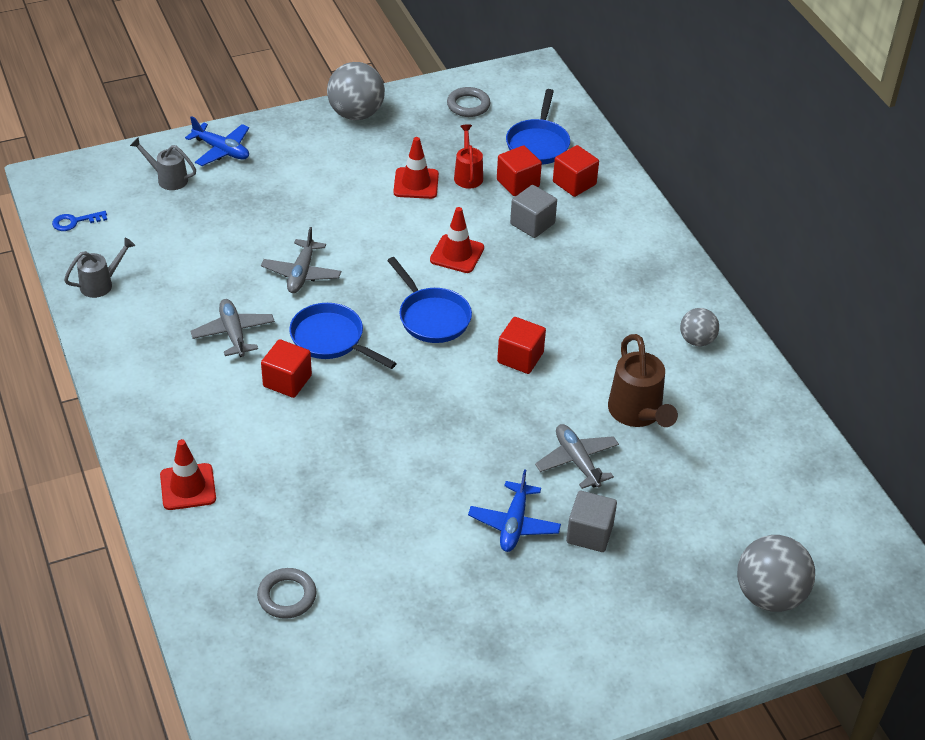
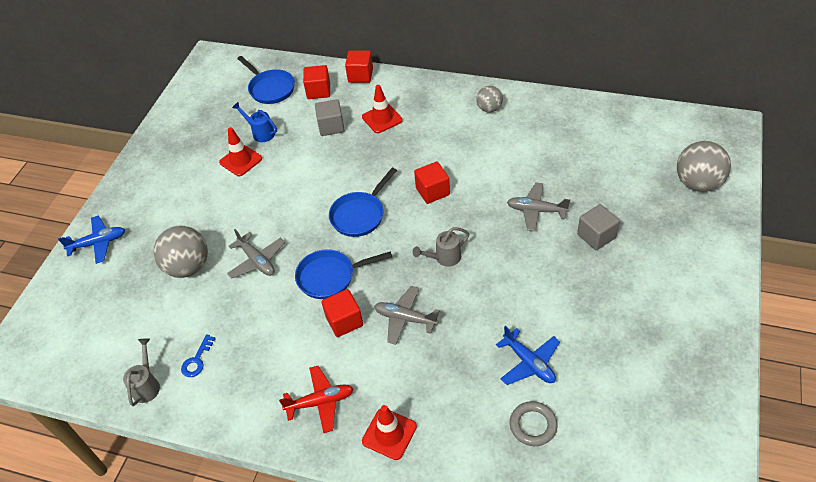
camera: 45 degrees left, 5 degrees up
blue key [52,211,107,231] -> blue key moved to [181,334,216,377]
grey watering can [130,138,196,190] -> grey watering can moved to [413,227,469,267]
grey plane [190,299,275,357] -> grey plane moved to [374,286,440,345]
grey ball [327,62,385,120] -> grey ball moved to [154,226,208,278]
blue pan [387,257,472,343] -> blue pan turned 120 degrees clockwise [329,168,397,237]
red traffic cone [430,207,484,273] -> red traffic cone moved to [362,85,403,133]
grey ring [447,87,490,117] -> none
red watering can [454,124,483,188] -> blue watering can [232,102,277,142]
blue plane [468,469,561,552] -> blue plane moved to [496,326,560,385]
red cube [497,145,542,196] -> red cube moved to [345,51,373,83]
brown watering can [608,334,678,427] -> none
none -> red plane [279,366,353,433]

